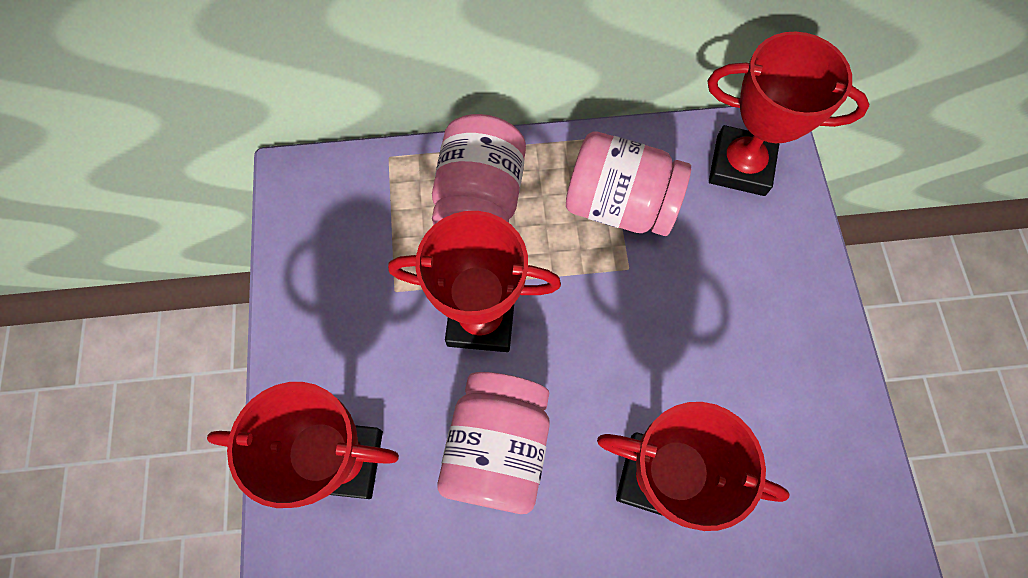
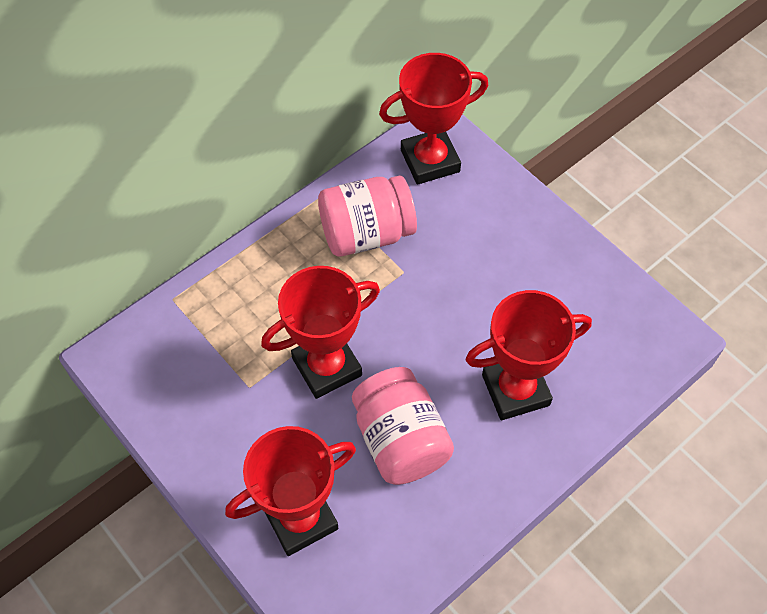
camera: 35 degrees left, 10 degrees down
pink jar [432,114,526,225] -> none

